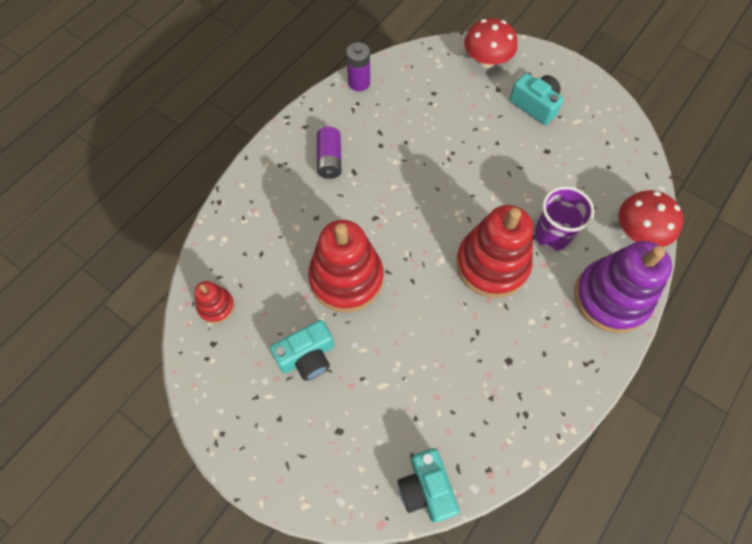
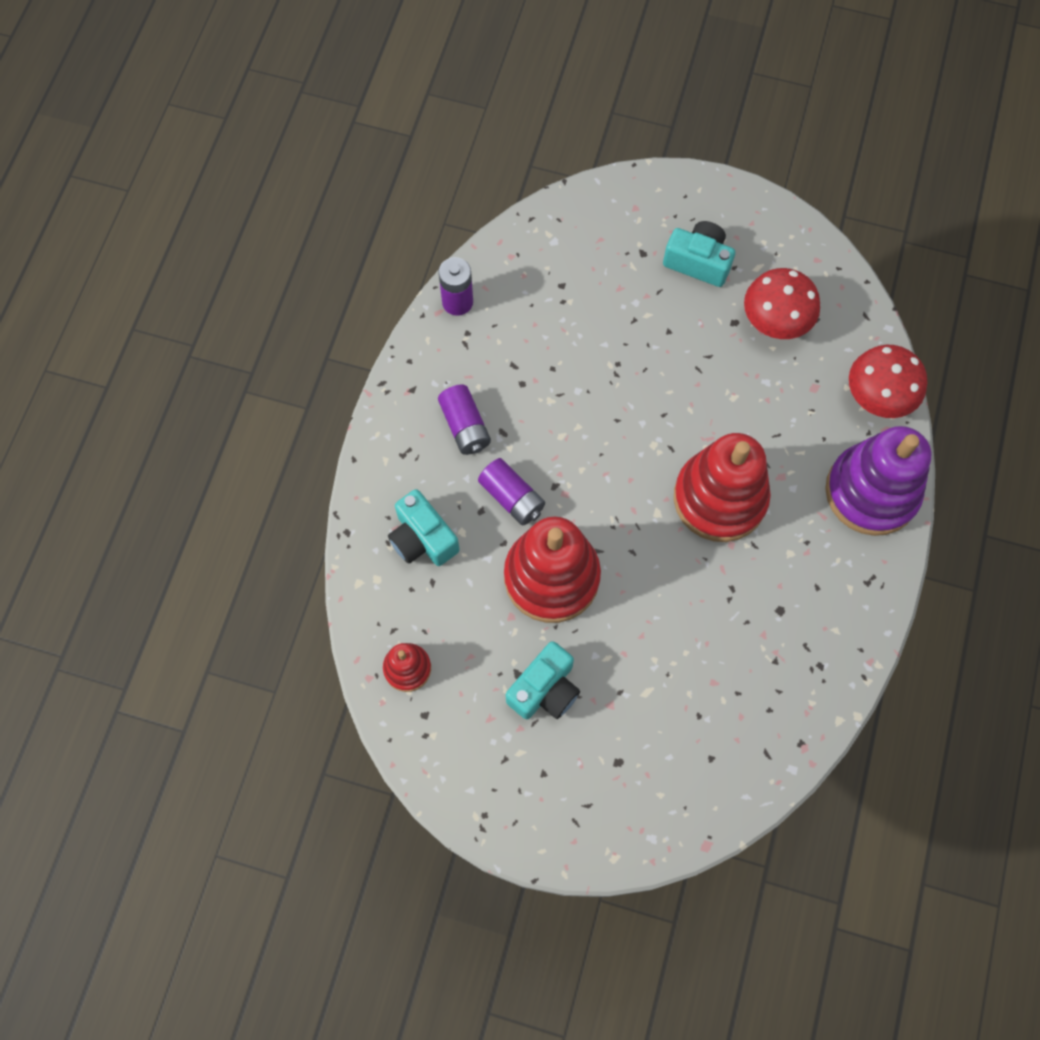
camera: 20 degrees left, 5 degrees up
turquoise camera [398,448,459,522] -> turquoise camera moved to [388,489,460,566]
red mushroom [464,18,517,68] -> red mushroom moved to [744,268,820,339]
purple cup [534,186,594,251] -> none
none -> purple battery [478,458,545,525]

